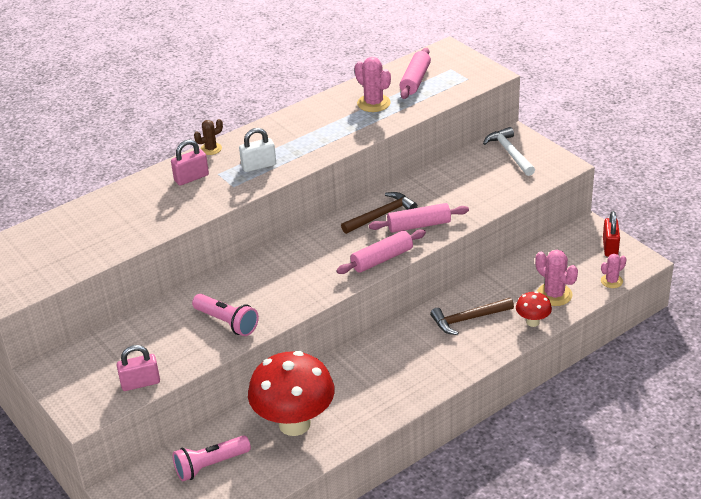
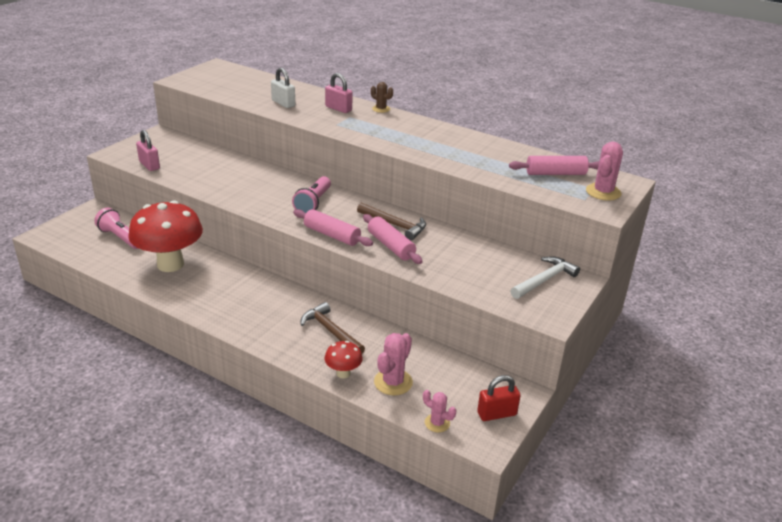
camera: 65 degrees right, 5 degrees down
pink flashlight [192,294,259,336] -> pink flashlight moved to [292,176,331,213]
white padlock [239,128,276,172] -> white padlock moved to [271,68,295,108]
pink cactus [355,57,391,112] -> pink cactus moved to [586,142,623,201]

